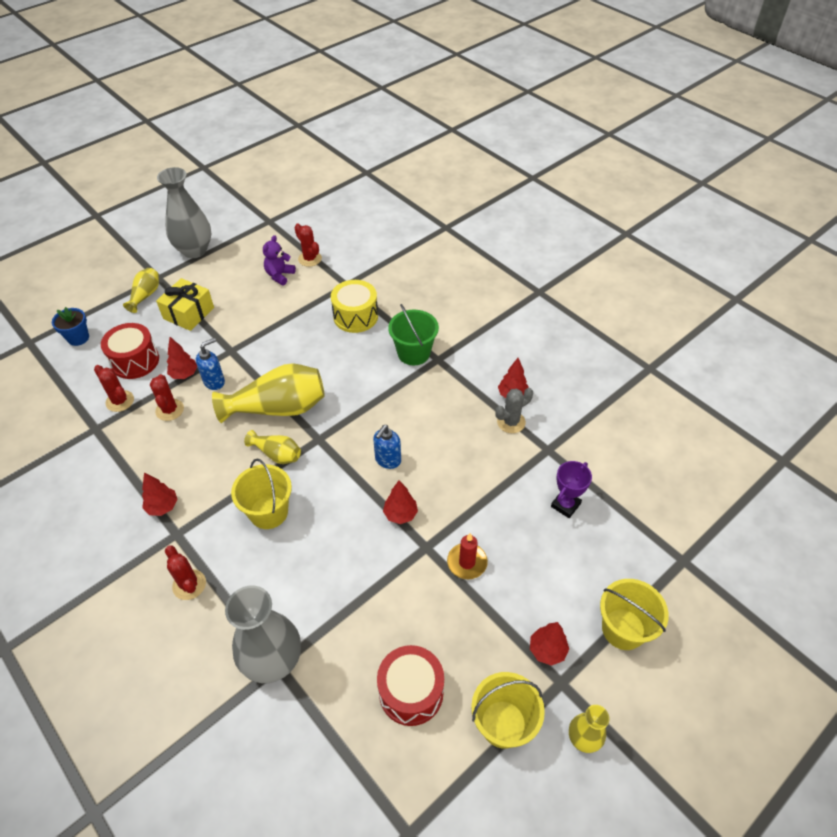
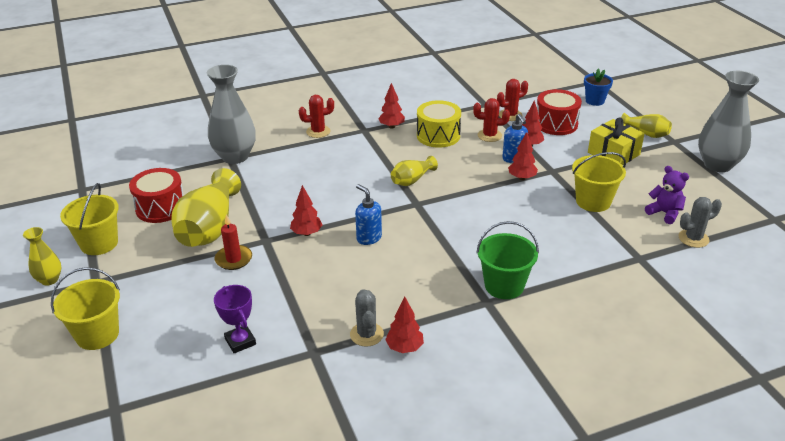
camera: 110 degrees right, 15 degrees down
yellow vase [212,363,325,423] -> yellow vase moved to [171,168,241,247]
yellow bucket [231,458,292,529] -> yellow bucket moved to [572,152,626,212]
red cactus [294,224,322,267] -> grey cactus [679,197,722,248]
yellow drum [331,280,378,333] -> yellow drum moved to [417,100,461,148]
red tree [530,622,569,666] -> red tree moved to [508,132,538,180]

